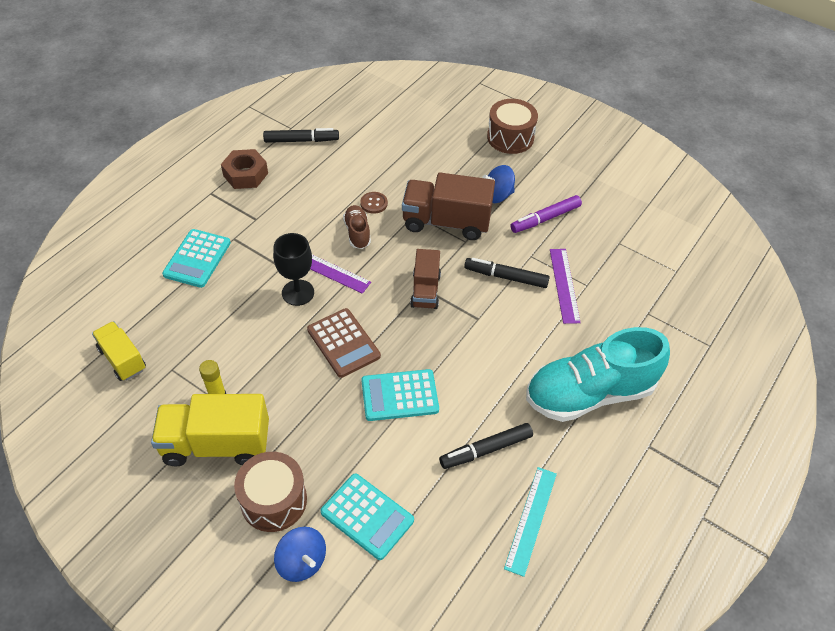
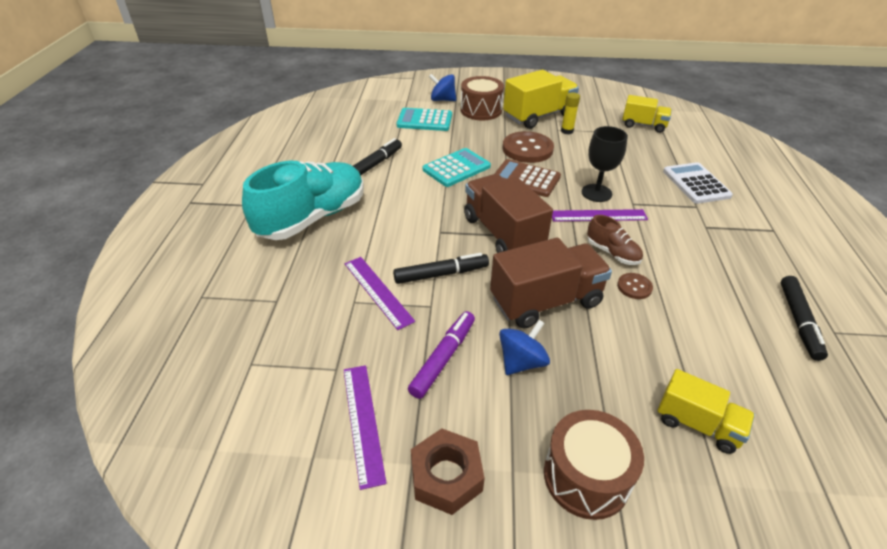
camera: 150 degrees right, 10 degrees down
turquoise calculator [162,229,231,288] -> white calculator [663,162,733,204]
brown nut [221,149,268,189] -> brown nut moved to [411,428,485,515]
black marker [263,128,339,143] -> black marker turned 45 degrees counterclockwise [781,276,828,361]
brown truck [410,249,441,309] -> brown truck [464,174,553,253], size x1.65
turquoise ruler [504,467,557,577] -> none
none -> purple ruler [344,365,387,490]
none -> brown button [503,131,554,163]
none -> yellow truck [658,369,755,454]

